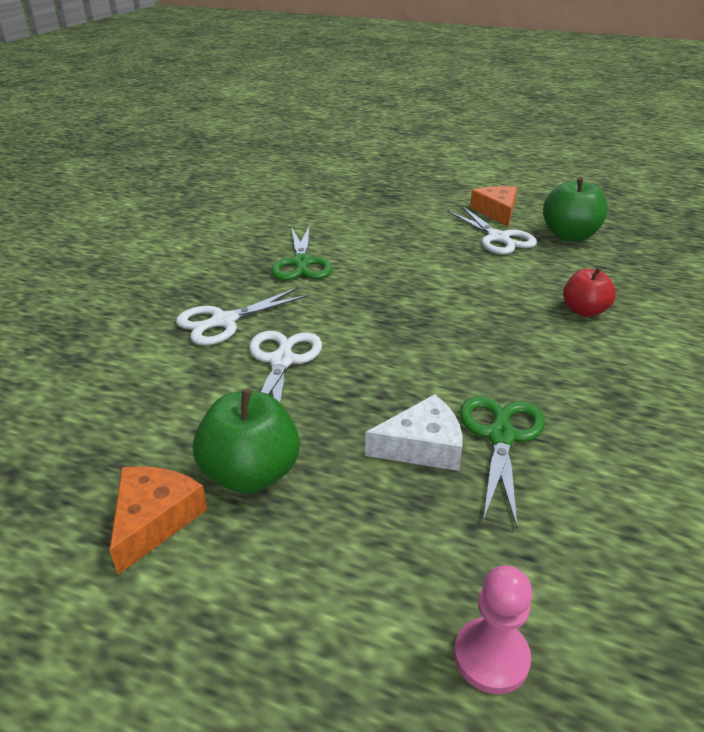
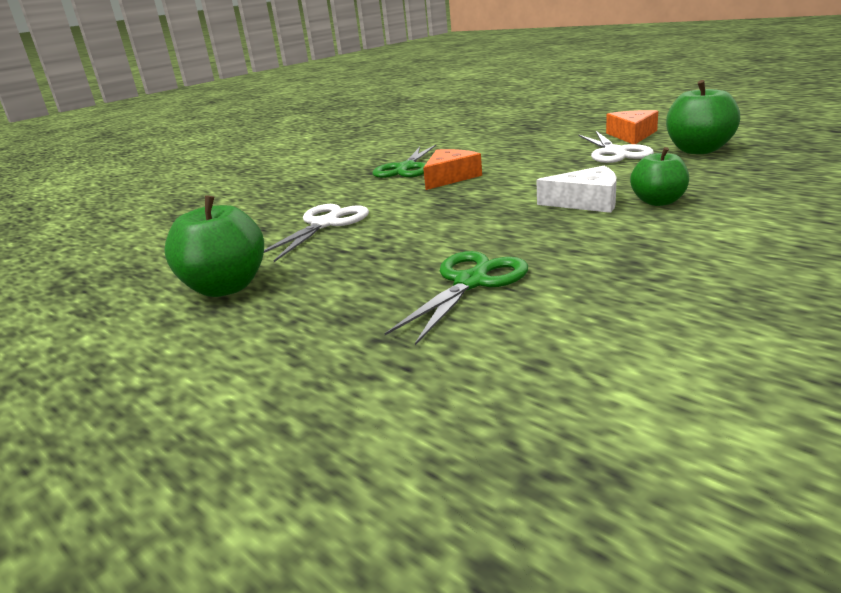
camera: 25 degrees right, 10 degrees down
orange cheese [109,466,208,575] -> orange cheese moved to [423,149,482,190]
white scissors [176,287,309,345] -> none
white cheese [365,394,462,471] -> white cheese moved to [536,166,617,213]
pink pawn [454,566,533,694] -> none
red apple [563,267,616,317] -> green apple [630,147,689,206]

